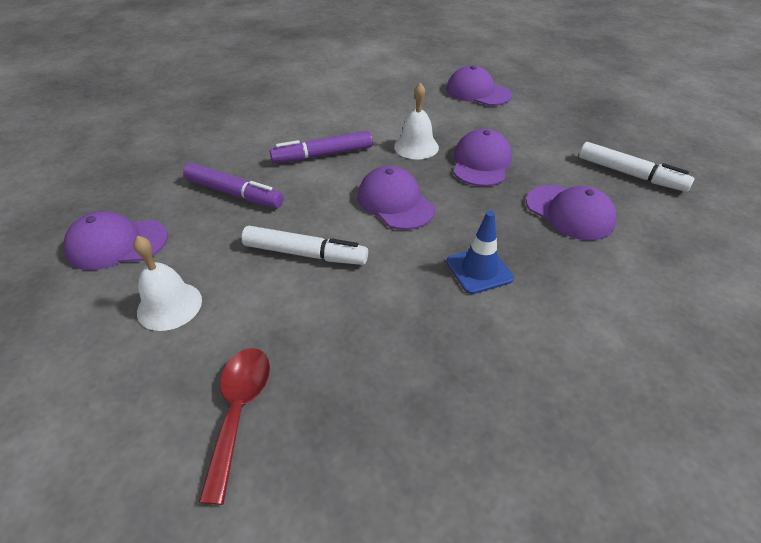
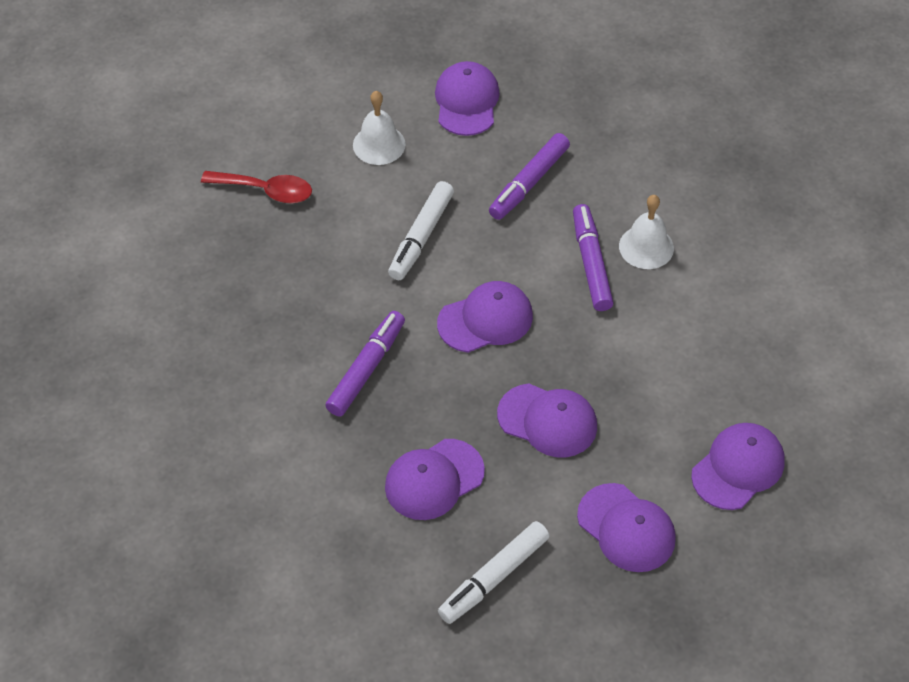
camera: 100 degrees right, 10 degrees up
white bell [394,83,439,159] -> white bell moved to [619,195,674,269]
blue traffic cone [446,211,514,294] -> purple marker [325,311,405,417]
none -> purple cap [577,483,676,572]

